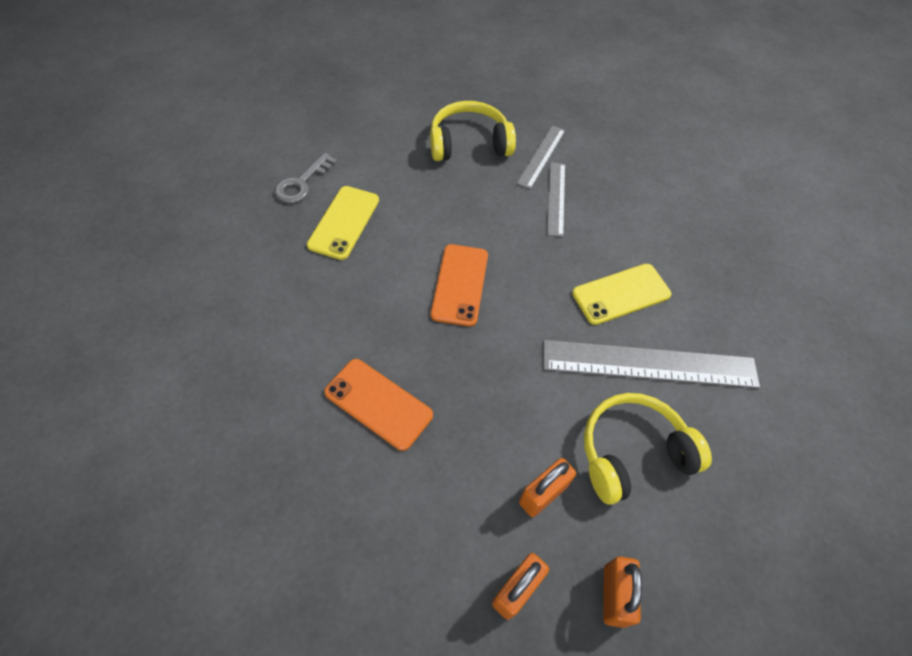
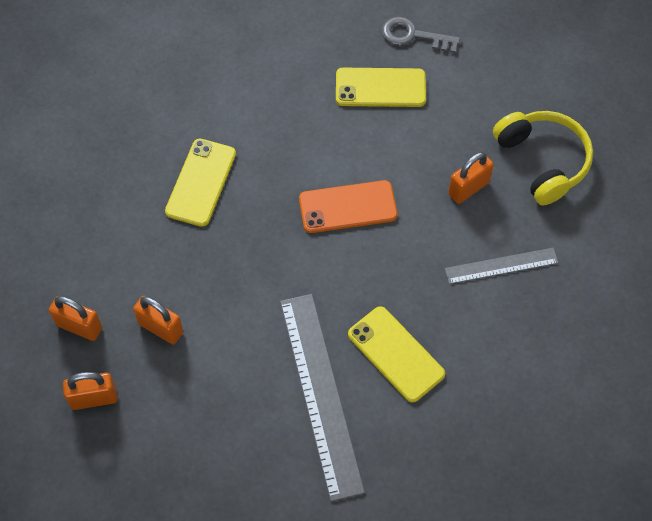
camera: 75 degrees right, 5 degrees up
orange phone [324,359,433,451] -> yellow phone [165,139,236,227]
grey ruler [517,126,565,189] -> none
yellow headphones [584,393,712,505] -> none
none -> orange padlock [448,152,494,204]

